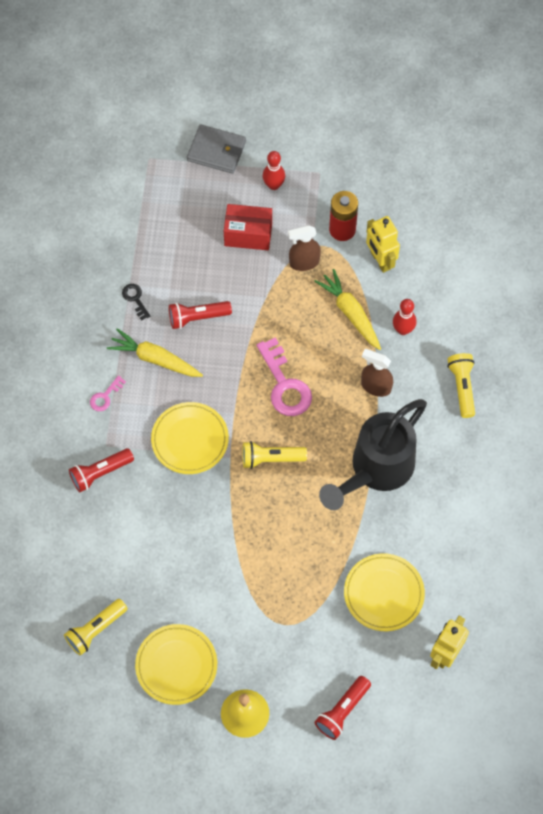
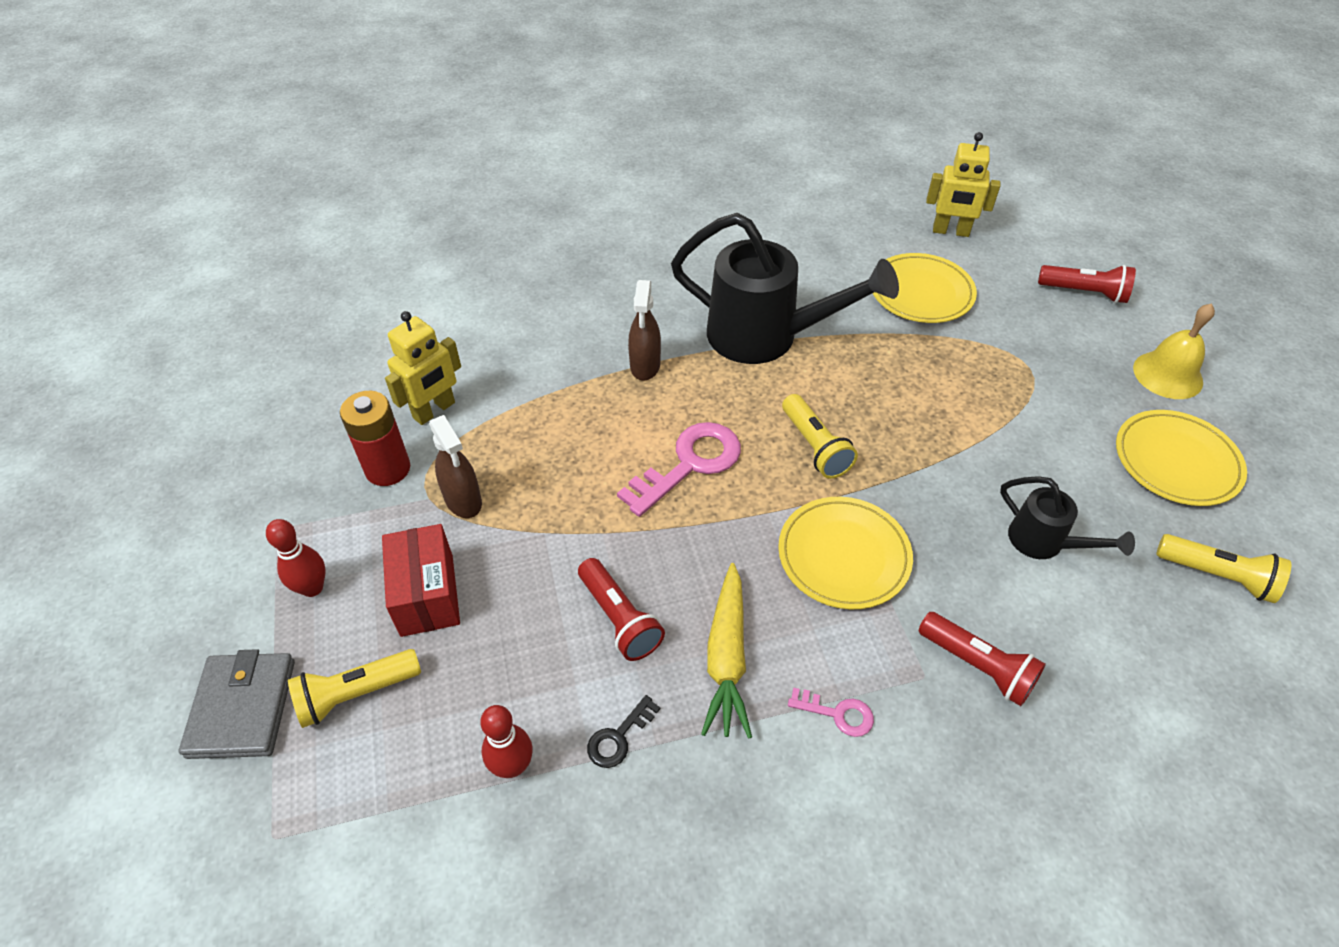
camera: 110 degrees left, 15 degrees down
yellow carrot [314,269,381,350] -> none
red bowling pin [393,299,416,335] -> red bowling pin moved to [480,705,533,778]
yellow flashlight [447,353,475,418] -> yellow flashlight moved to [288,649,421,728]
none -> black watering can [1000,476,1135,559]

